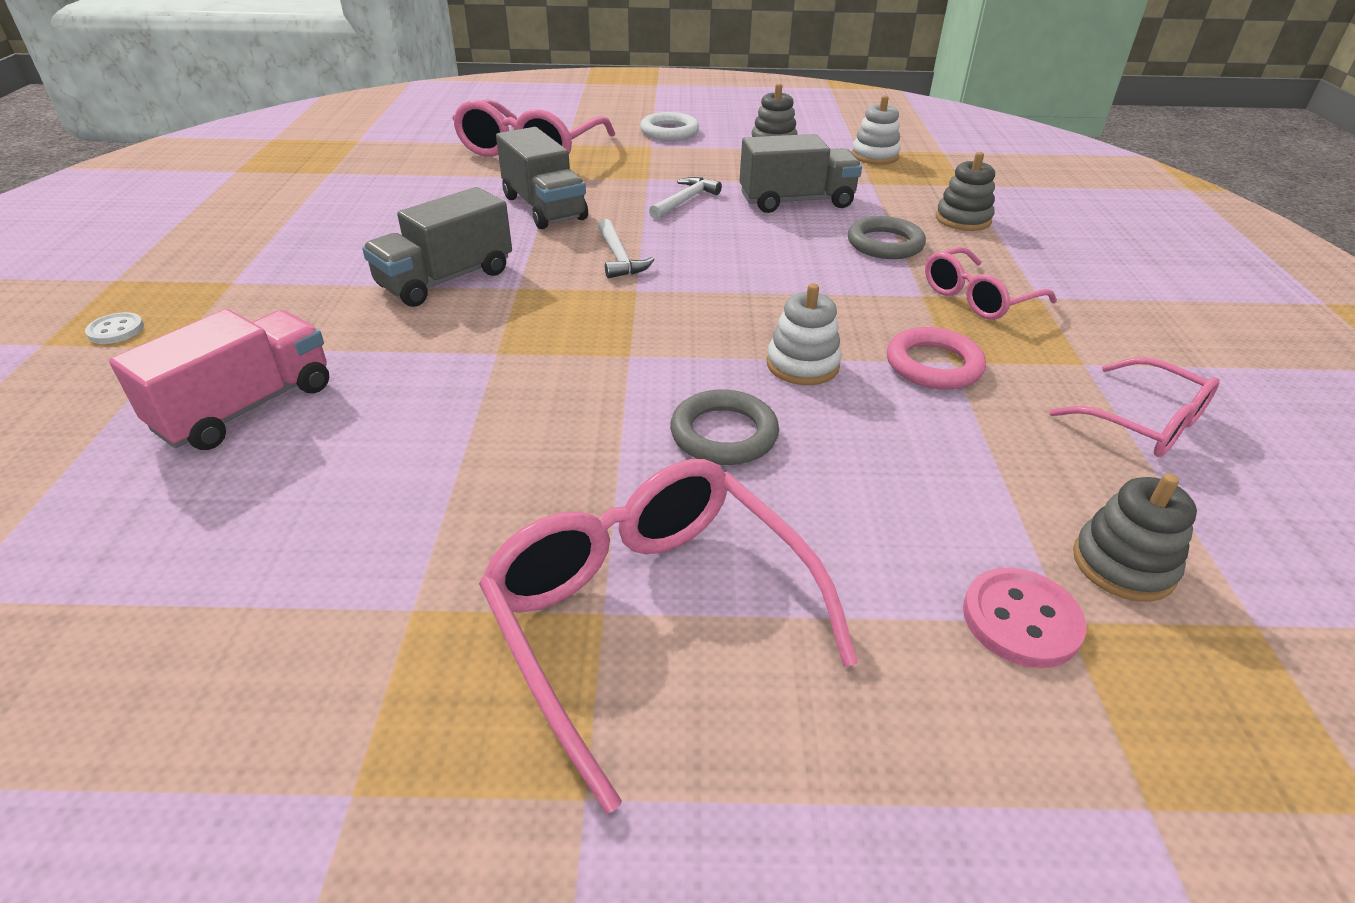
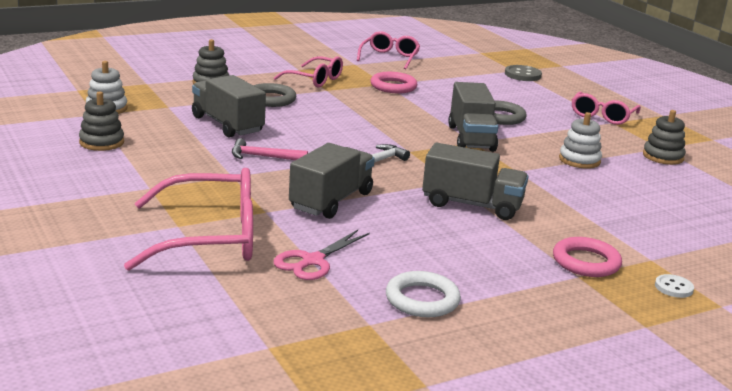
camera: 120 degrees left, 15 degrees down
pink truck [109,309,329,450] -> none
pink glasses [479,459,858,814] -> pink glasses [571,92,641,125], size x0.60
white ring [640,112,699,141] -> white ring moved to [386,271,461,317]
white hammer [649,177,722,220] -> pink hammer [232,138,308,160]
white stacking toy [767,283,842,385] -> white stacking toy moved to [559,112,602,169]
pink button [963,568,1086,668] -> grey button [505,65,542,81]
grey stacking toy [1073,473,1197,602] -> grey stacking toy moved to [643,110,686,165]
none -> pink scissors [274,230,370,280]
none -> grey truck [448,82,499,152]
none -> pink ring [553,237,622,277]

